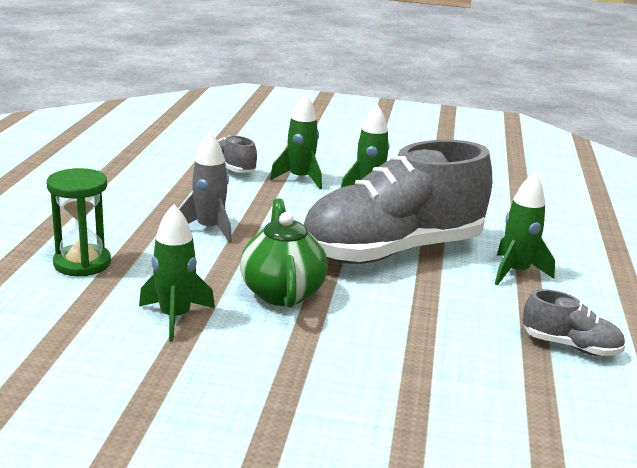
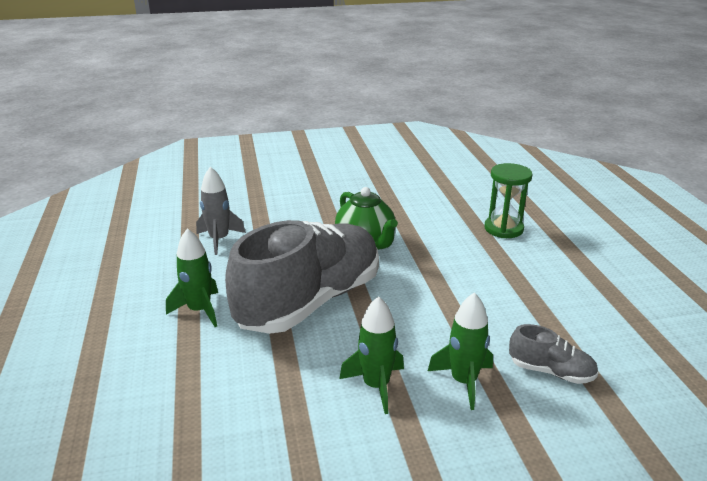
camera: 160 degrees right, 5 degrees up
green rocket [139,204,215,342] -> none
grey rocket [179,132,232,243] -> grey rocket moved to [196,166,246,255]
grey shoe [523,289,625,356] -> none

